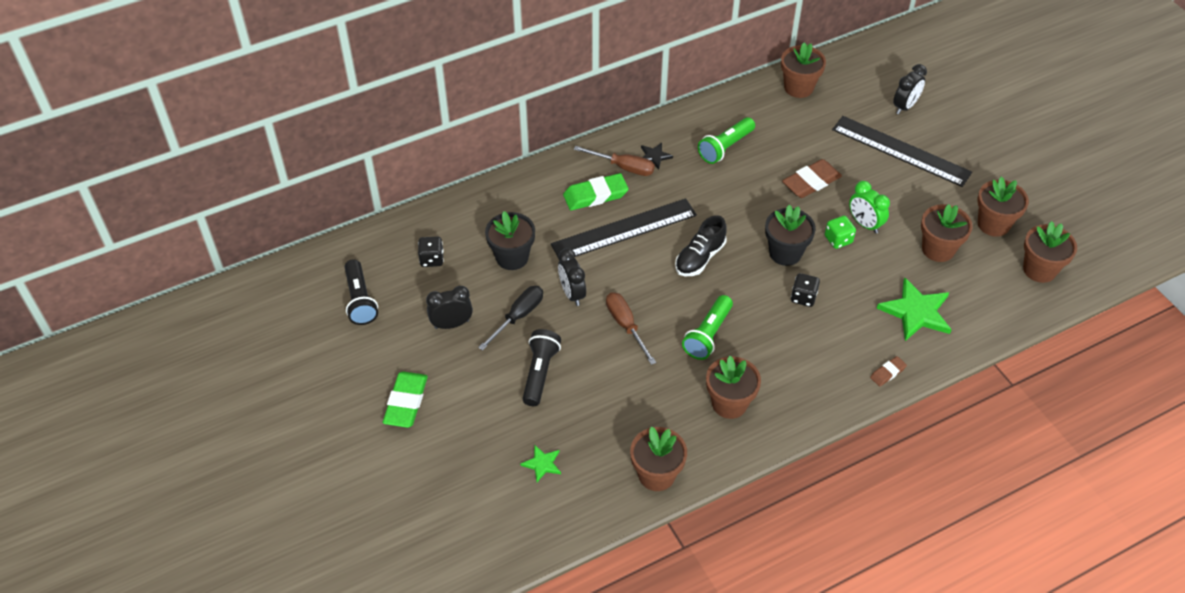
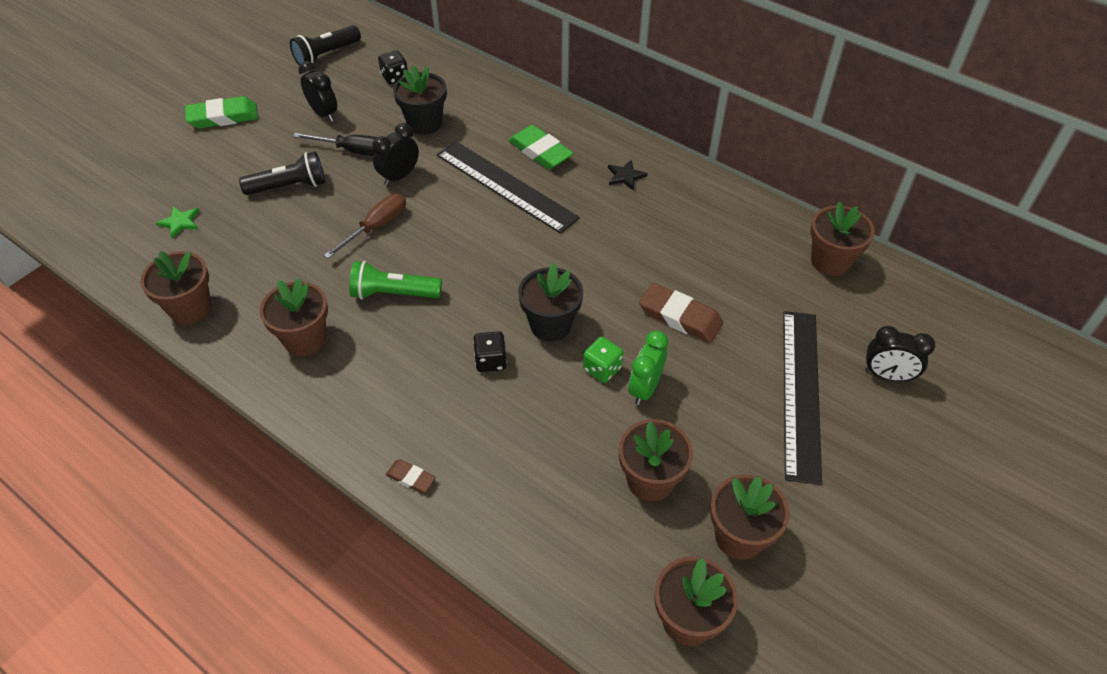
camera: 65 degrees right, 0 degrees up
brown screwdriver [574,146,655,176] -> none
black shoe [675,215,727,276] -> none
green flashlight [698,117,755,164] -> none
green star [877,277,952,341] -> none

